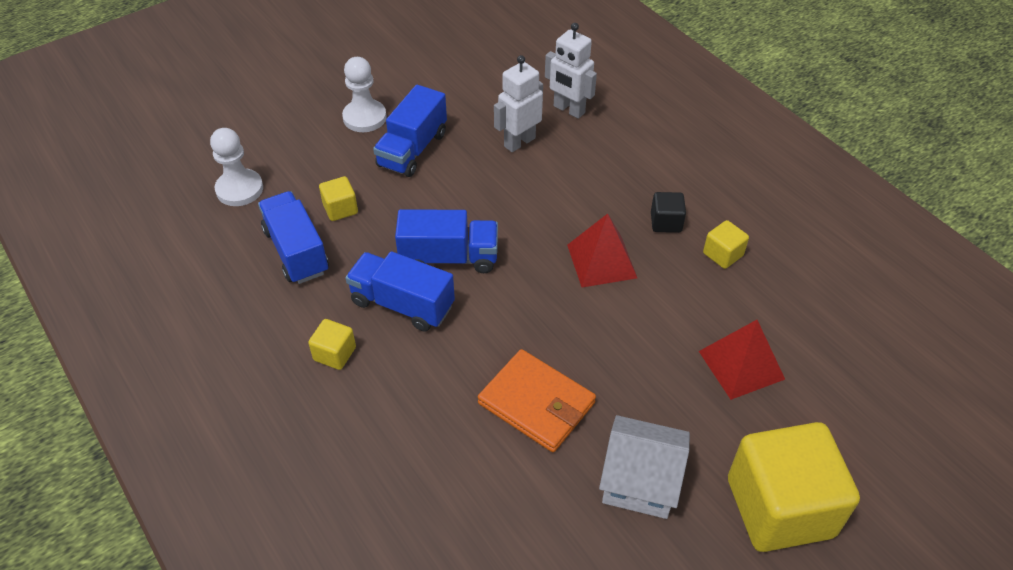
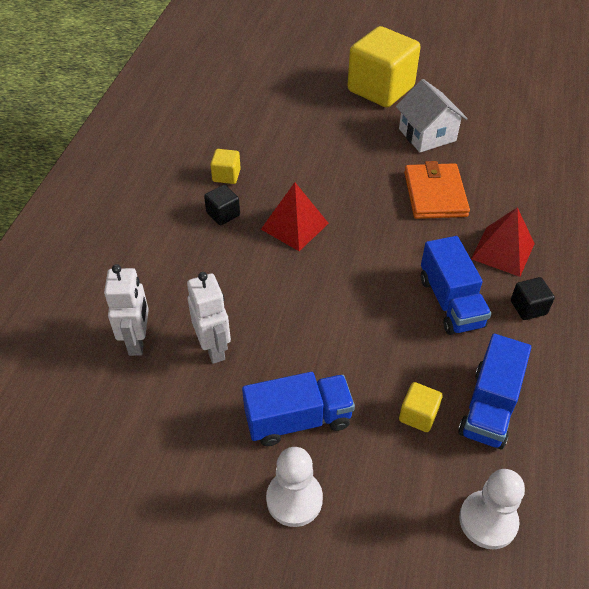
camera: 130 degrees left, 0 degrees up
yellow cube [308,319,356,370] -> black cube [511,277,555,320]
blue truck [395,209,498,273] -> none
white robot [494,55,543,152] -> white robot turned 120 degrees counterclockwise [187,272,231,364]
red pyramid [699,320,785,400] -> red pyramid moved to [471,207,535,277]

